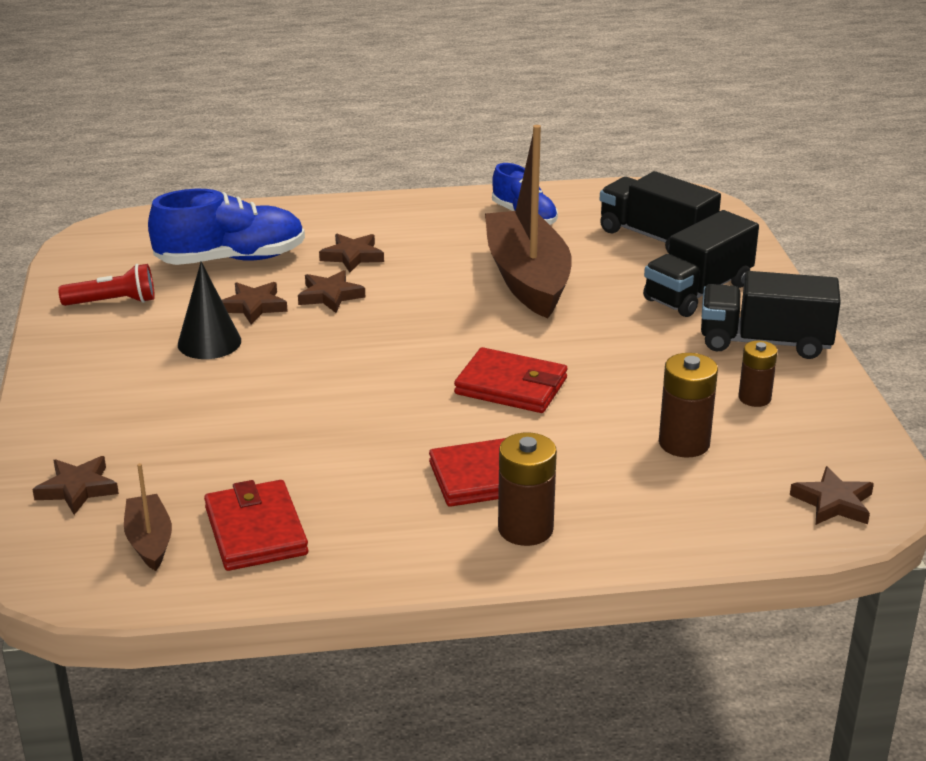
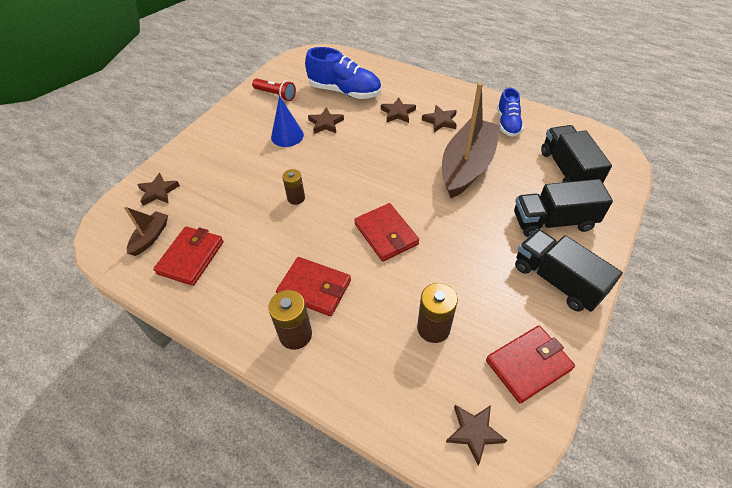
camera: 40 degrees right, 20 degrees up
black cone [178,261,241,359] -> blue cone [271,96,304,147]
brown star [298,270,365,313] -> brown star moved to [422,105,457,132]
brown battery [738,340,777,407] -> brown battery moved to [282,169,305,205]
none -> red wallet [486,325,575,403]

